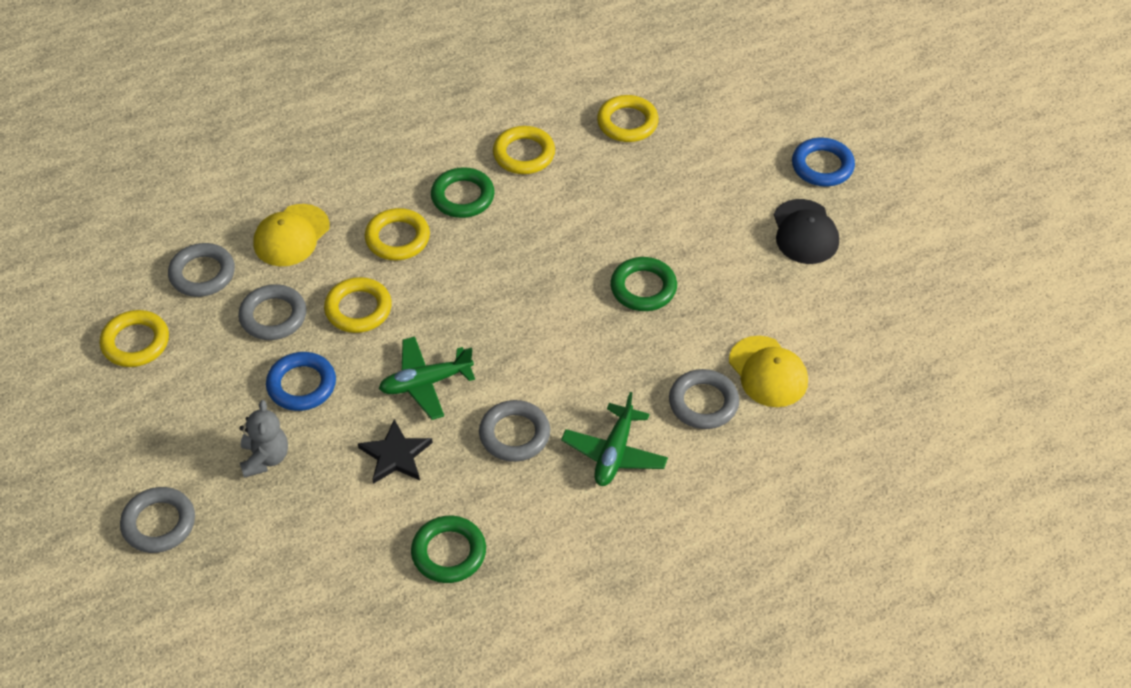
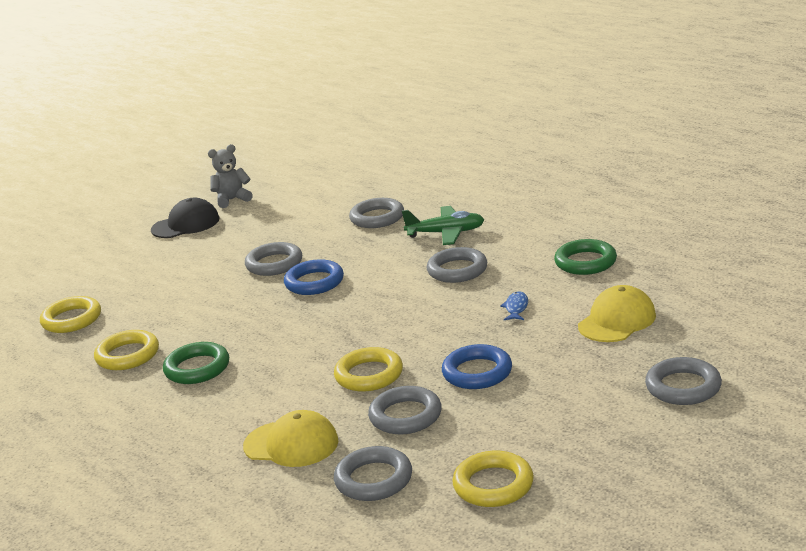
camera: 105 degrees left, 25 degrees down
grey teddy bear [239,400,288,478] -> grey teddy bear moved to [208,144,253,208]
black star [358,419,433,484] -> blue fish [500,291,528,320]
yellow ring [365,208,430,260] -> none
green plane [379,336,475,420] -> none
green ring [611,257,677,311] -> grey ring [245,242,302,276]
yellow cap [729,336,808,407] -> yellow cap moved to [578,285,656,342]
blue ring [792,138,855,187] -> blue ring moved to [284,259,344,295]

